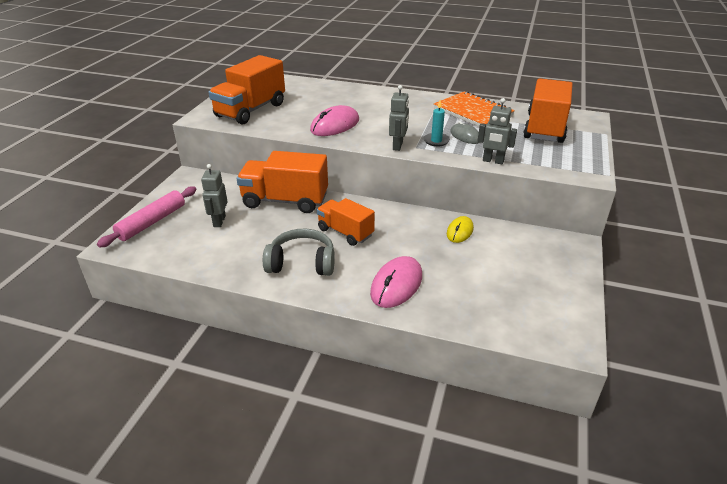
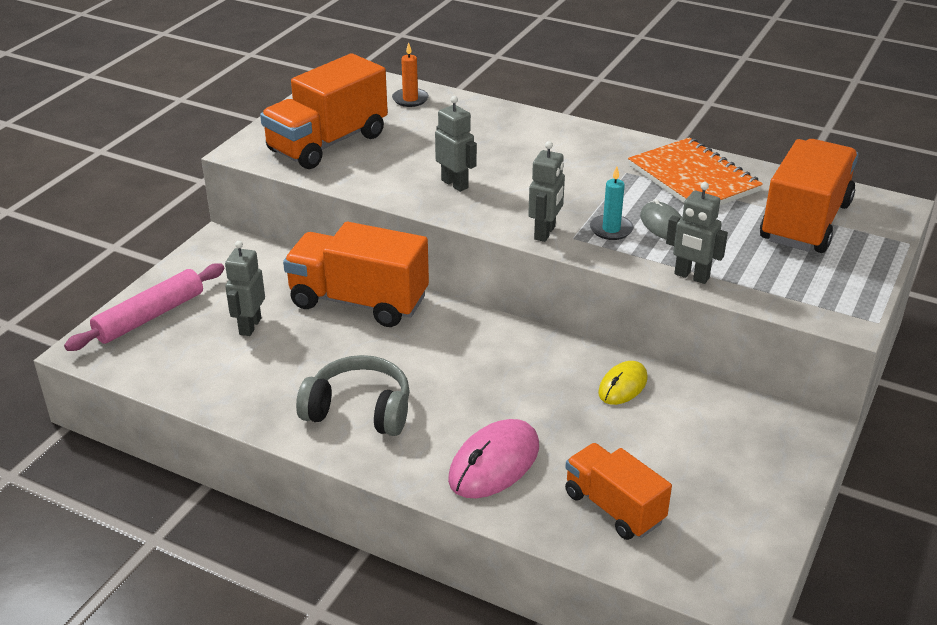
camera: 10 degrees right, 0 degrees up
pink mouse [310,105,359,136] -> grey robot [435,96,477,192]
orange truck [317,198,375,246] -> orange truck moved to [565,443,672,540]
none -> orange candle [392,42,429,107]

